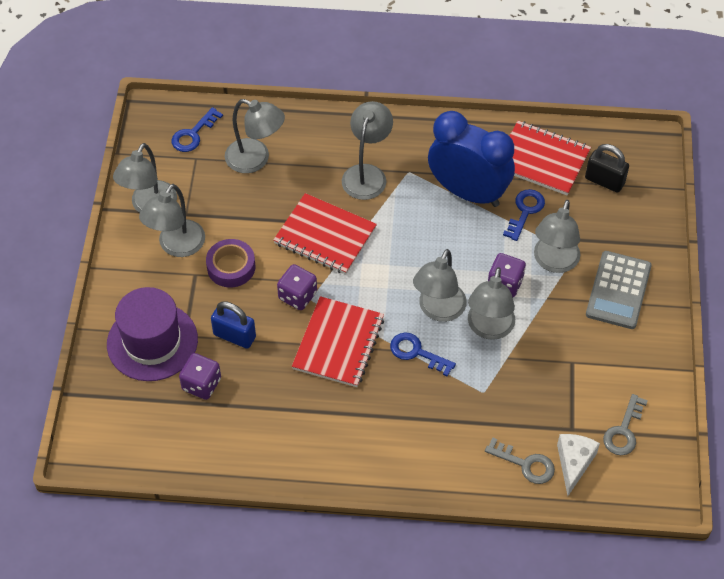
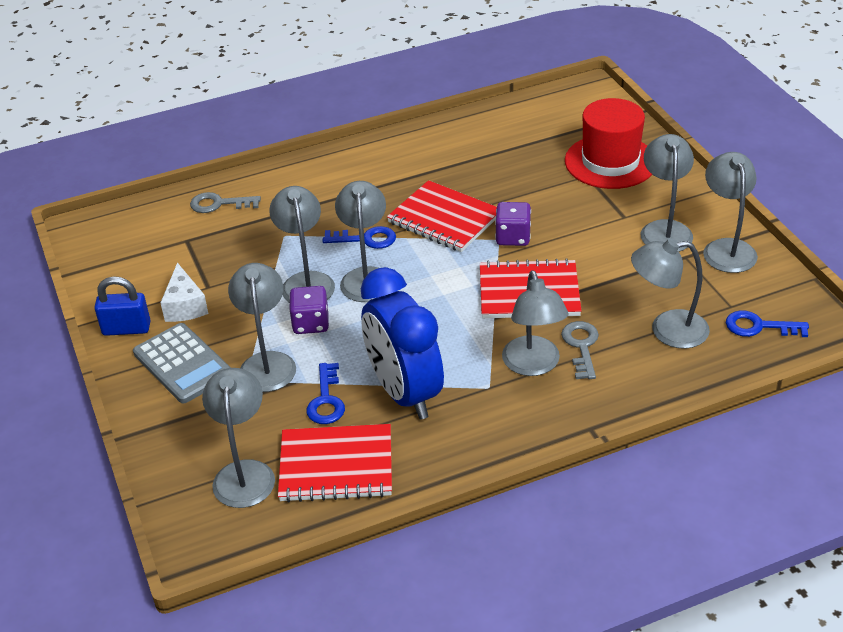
camera: 155 degrees right, 15 degrees down
purple hat [107,287,198,381] -> red hat [565,98,652,189]
blue key [171,107,223,152] -> blue key turned 90 degrees counterclockwise [726,310,809,337]
purple dice [179,353,221,400] -> none
purple tape [206,239,255,288] -> none
blue padlock [211,301,256,349] -> blue padlock moved to [95,276,151,336]
red notebook [292,296,384,387] -> red notebook turned 45 degrees counterclockwise [387,180,497,252]
blue clock [428,111,515,207] -> blue clock turned 60 degrees clockwise [361,267,444,420]
white cheese [557,434,600,496] -> white cheese moved to [160,263,208,322]
black padlock [585,144,629,193] -> grey lamp [202,368,275,508]
grey calculator [586,251,652,329] -> grey calculator turned 150 degrees clockwise [133,323,231,403]
grey key [603,394,648,455] -> grey key moved to [561,321,599,379]

